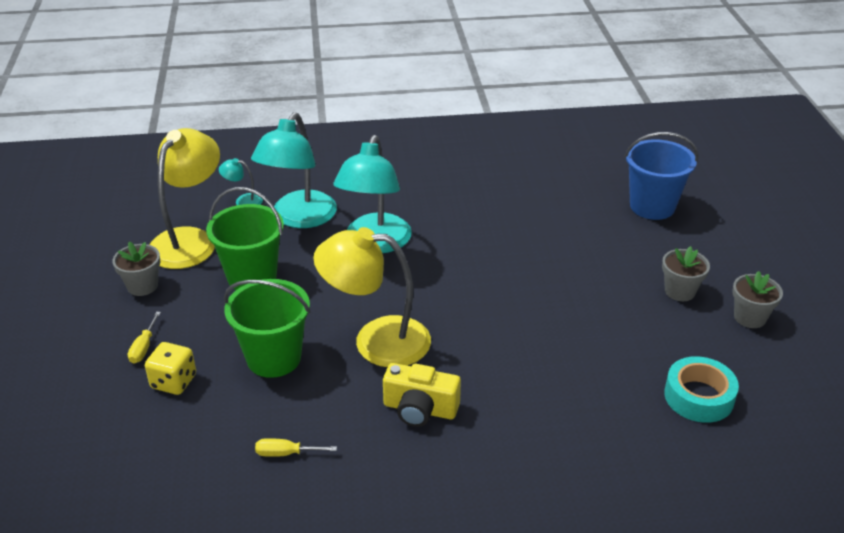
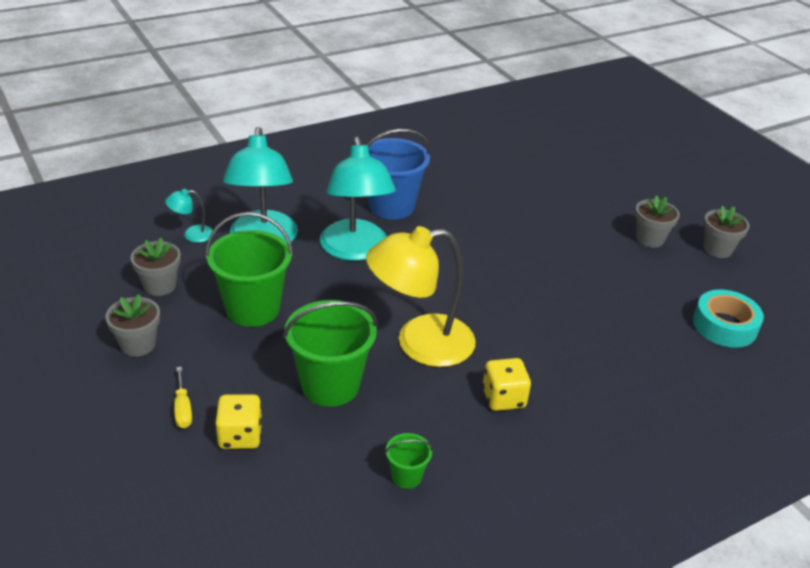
camera: 25 degrees left, 0 degrees up
yellow lamp [149,128,220,269] -> grey flower pot [130,238,181,296]
yellow screwdriver [255,438,337,457] -> green bucket [385,433,433,489]
yellow camera [383,363,461,427] -> yellow dice [482,358,531,411]
blue bucket [624,132,698,220] -> blue bucket moved to [366,129,430,220]

